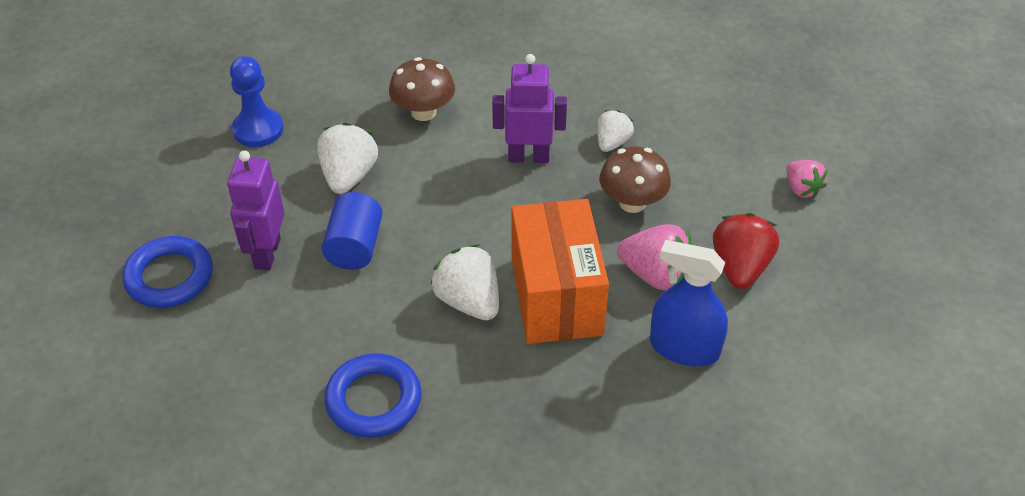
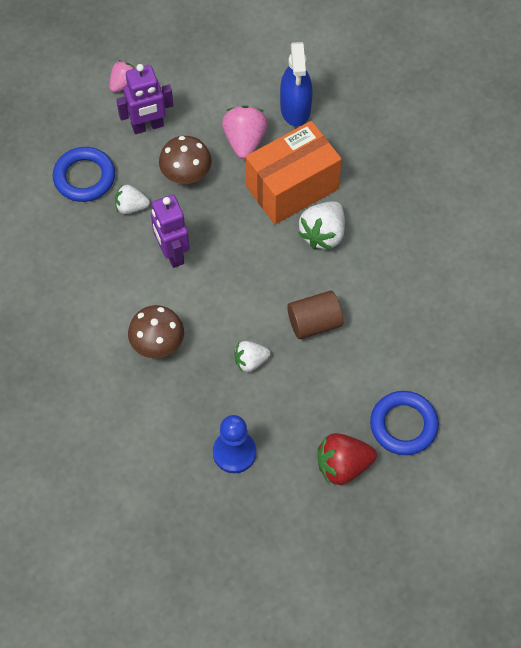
camera: 115 degrees left, 15 degrees up
purple robot [227,151,285,270] -> purple robot moved to [116,64,173,134]
white strawberry [317,122,378,194] -> white strawberry [234,341,270,372], size x0.63
blue cylinder [322,192,382,270] -> brown cylinder [287,290,343,339]
blue ring [324,353,422,438] -> blue ring moved to [53,147,115,202]
red strawberry [713,213,779,289] -> red strawberry moved to [317,433,377,485]

